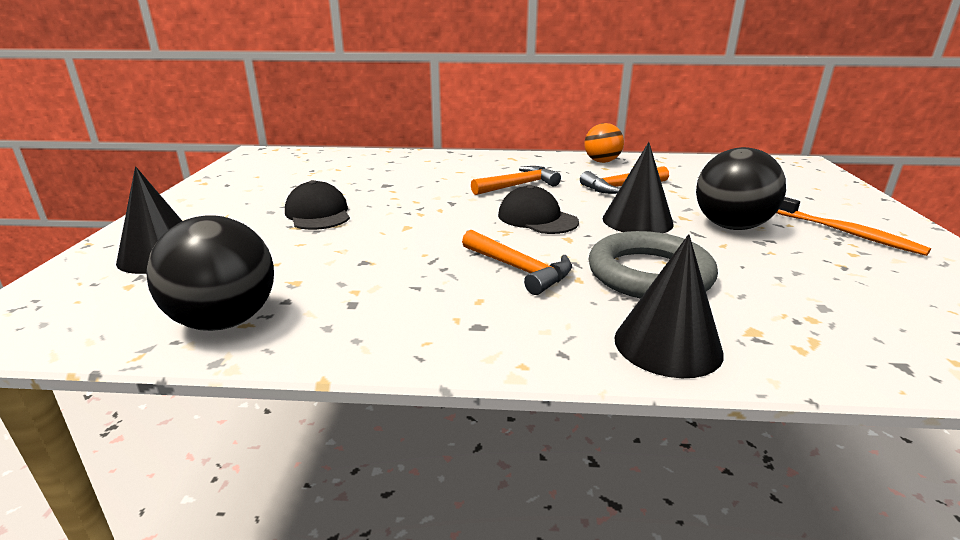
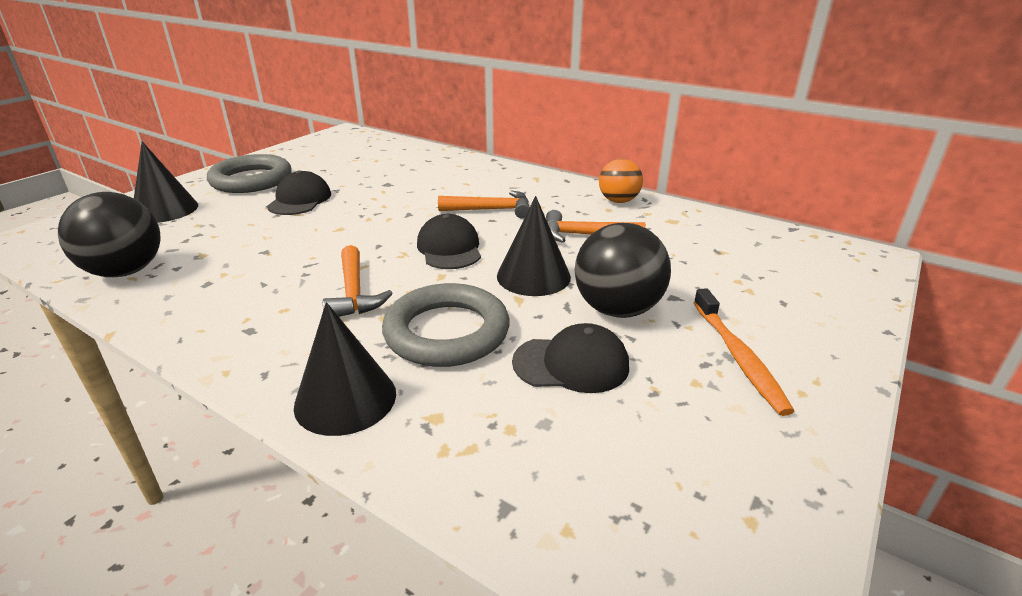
camera: 30 degrees right, 5 degrees up
none -> grey ring [207,154,292,193]
none -> black cap [512,323,629,393]

